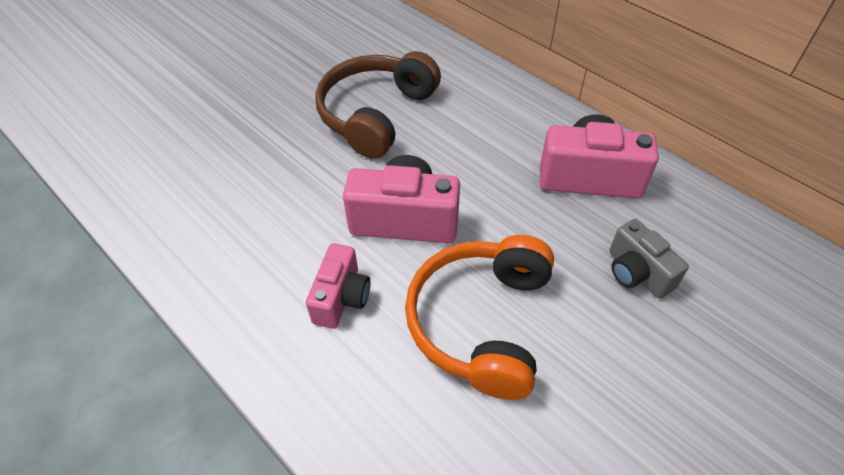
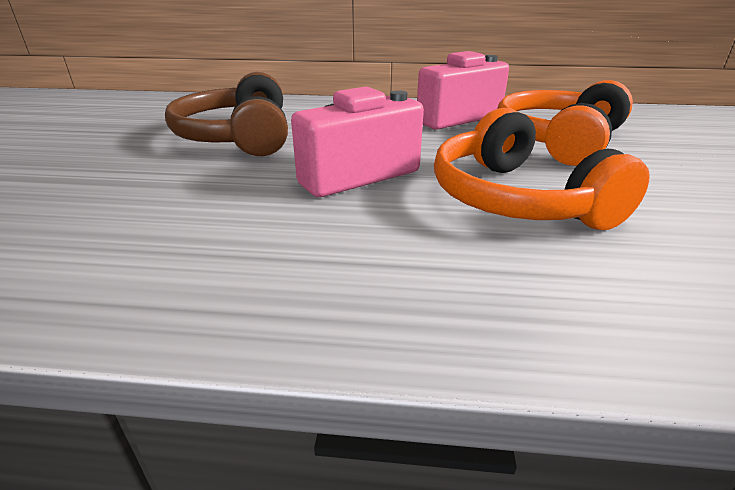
camera: 40 degrees left, 20 degrees down
pink camera [306,243,370,329] -> none
grey camera [610,219,689,299] -> orange headphones [497,80,633,166]

